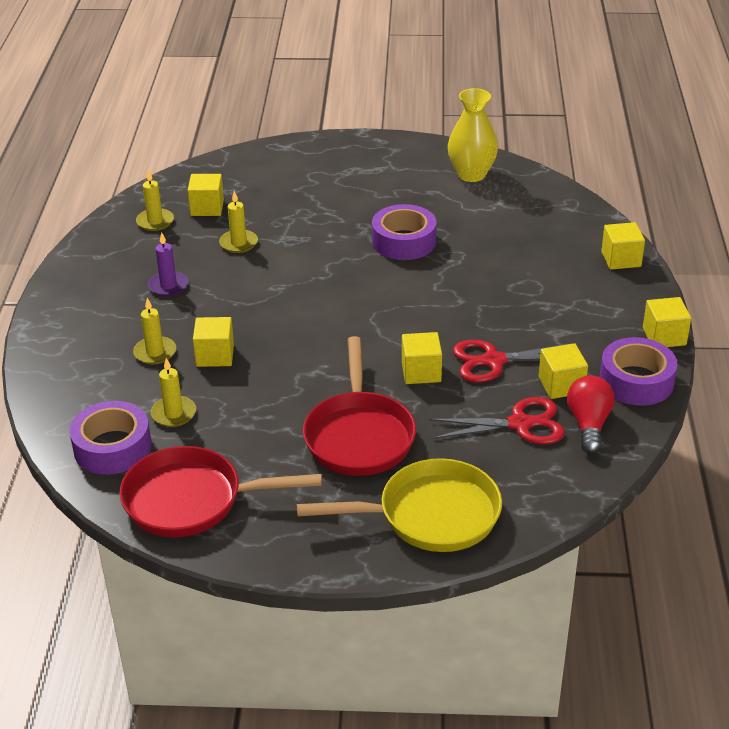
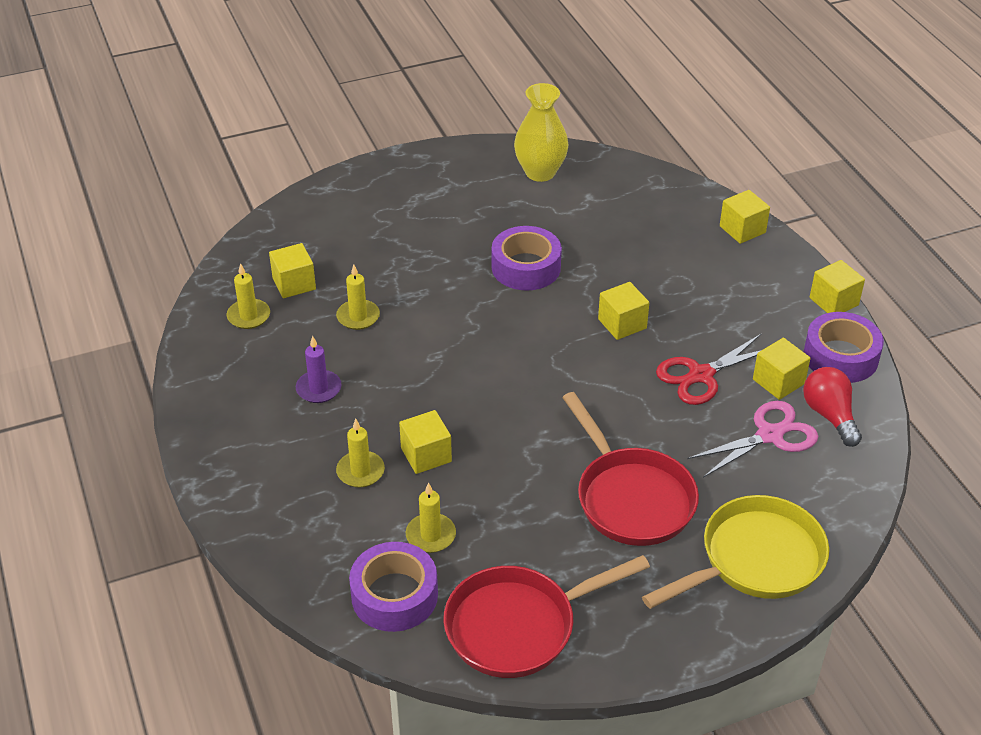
camera: 25 degrees left, 5 degrees up
yellow cube [402,332,442,384] -> yellow cube moved to [598,282,649,340]
red scissors [430,397,565,444] -> pink scissors [687,401,819,478]

